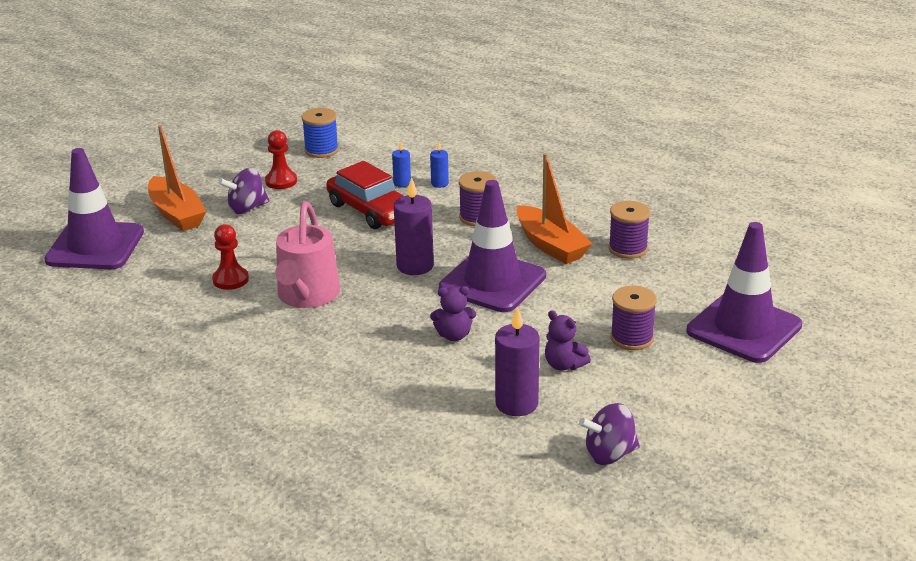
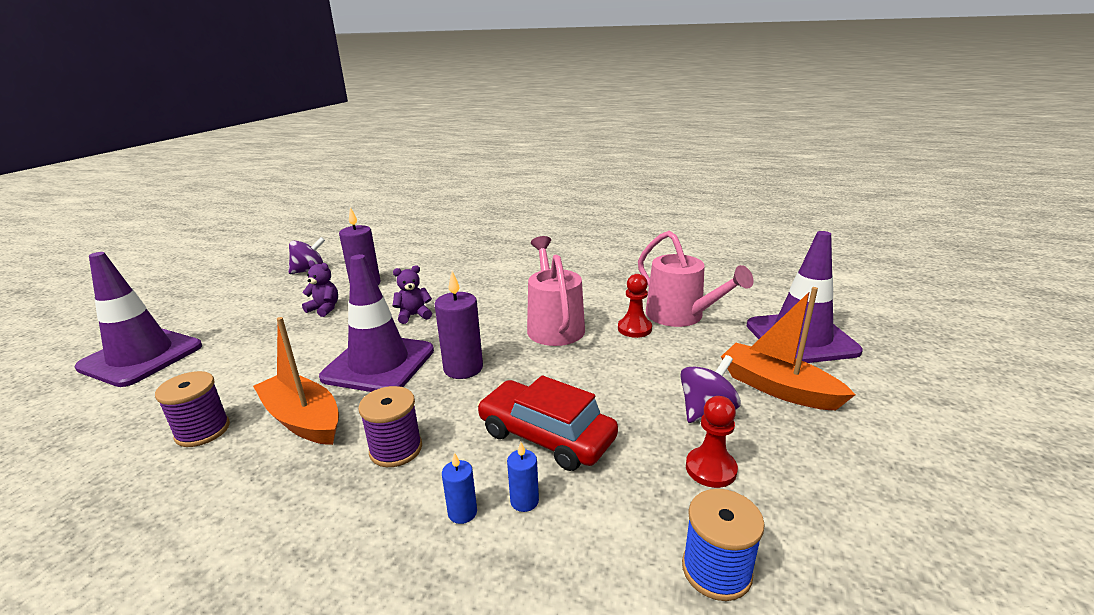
camera: 165 degrees right, 5 degrees down
purple spool [610,286,657,350] -> none
none -> pink watering can [638,231,753,327]

